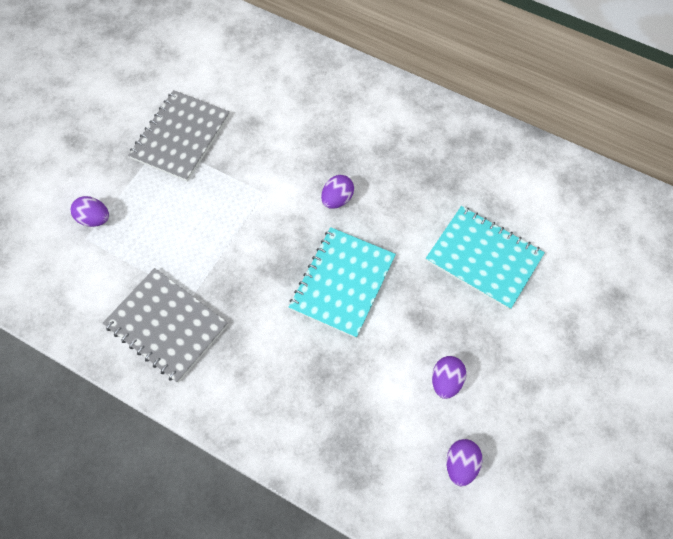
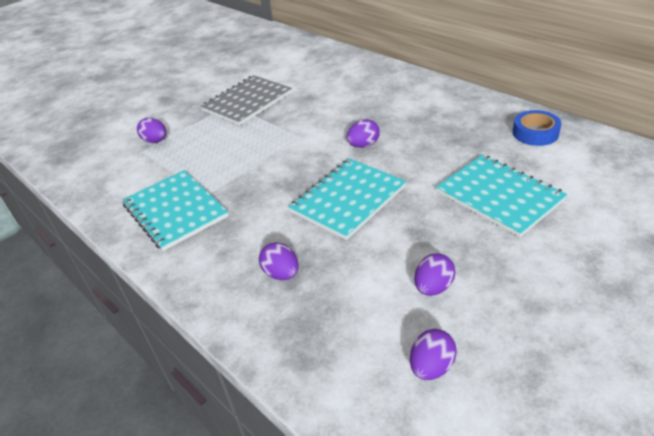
camera: 20 degrees right, 25 degrees down
grey notebook [103,268,228,383] -> turquoise notebook [122,170,228,251]
none -> purple egg [259,242,299,280]
none -> blue tape [513,110,561,146]

